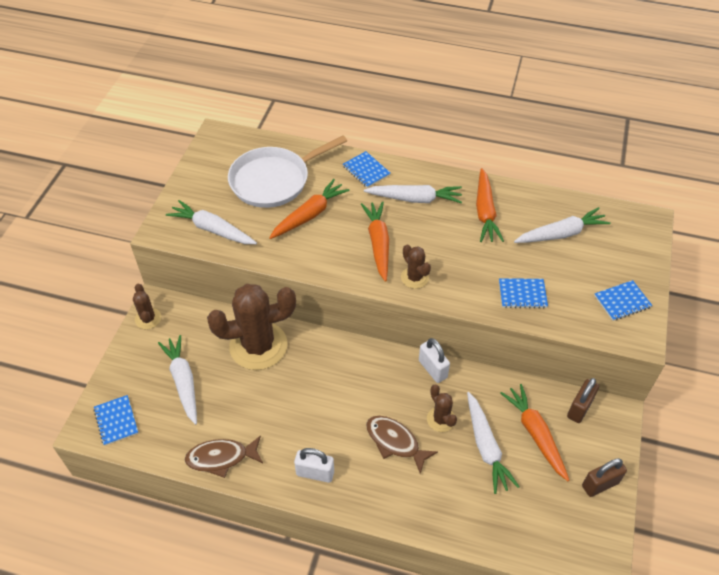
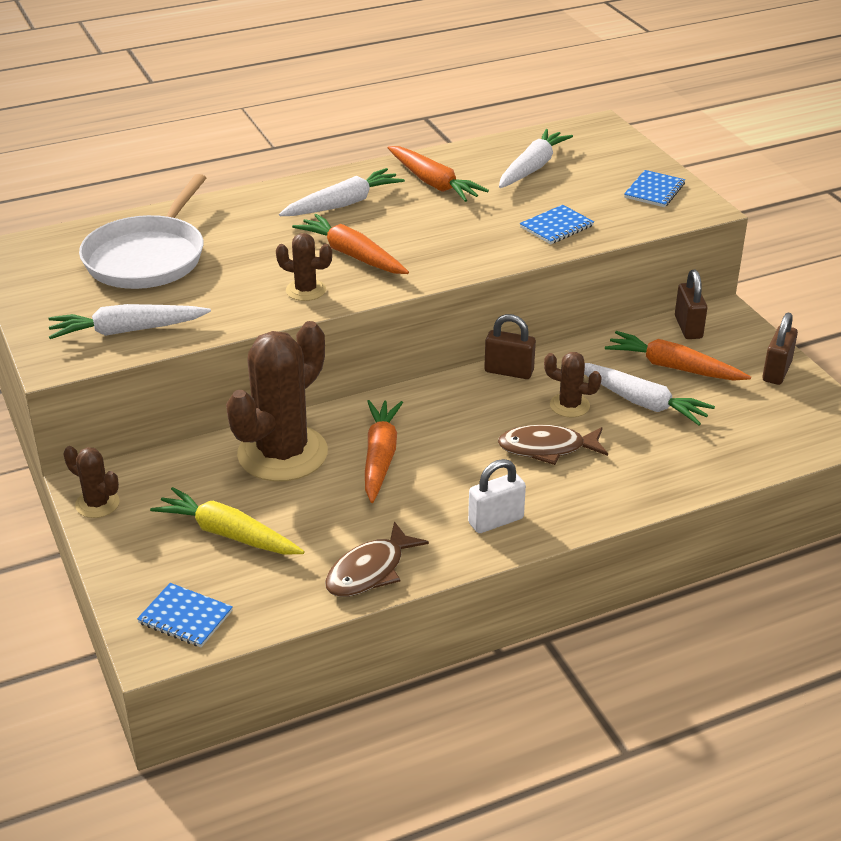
camera: 40 degrees left, 15 degrees down
white carrot [158,335,197,425] -> yellow carrot [150,487,305,555]
orange carrot [269,179,350,239] -> orange carrot moved to [365,400,403,503]
blue notebook [343,151,390,188] -> none
brown cactus [401,245,431,289] -> brown cactus moved to [276,233,332,301]
white padlock [419,338,450,383] -> brown padlock [484,314,536,379]

